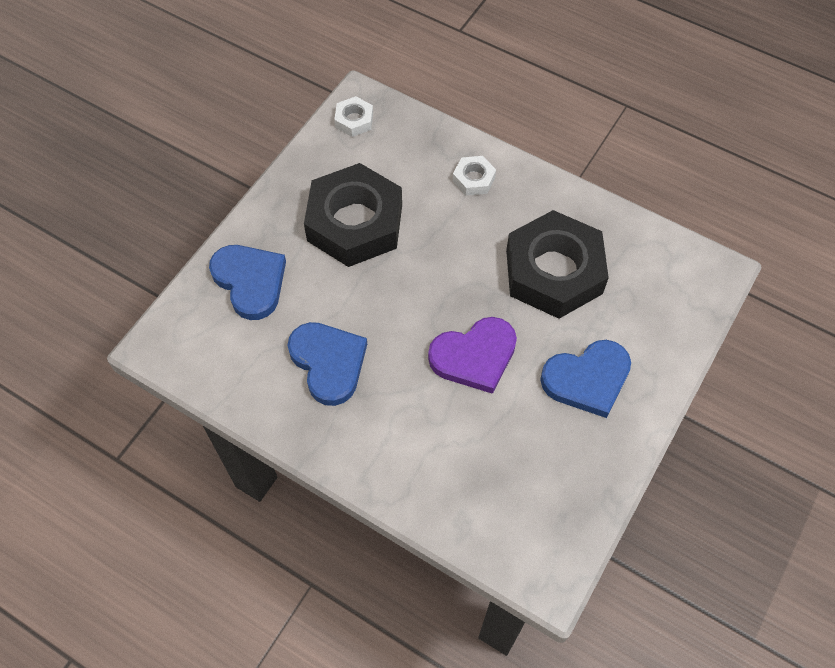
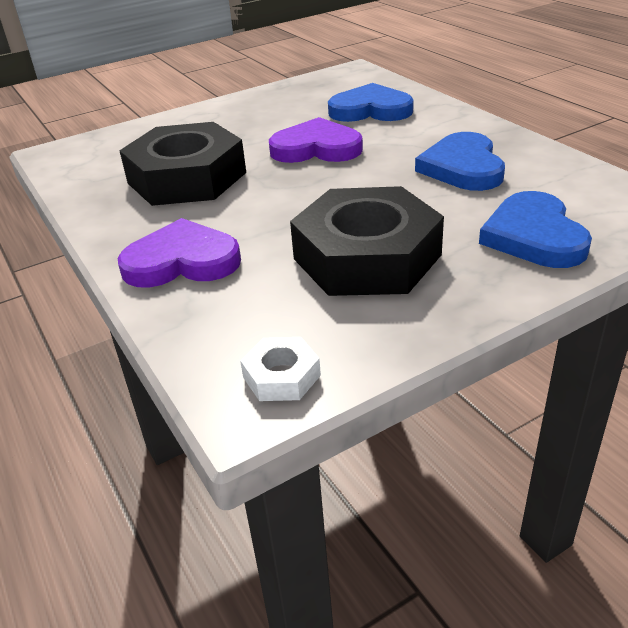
camera: 150 degrees left, 25 degrees down
white nut [453,156,496,196] -> purple heart [118,218,241,288]
blue heart [540,340,631,418] -> blue heart moved to [328,83,414,122]

